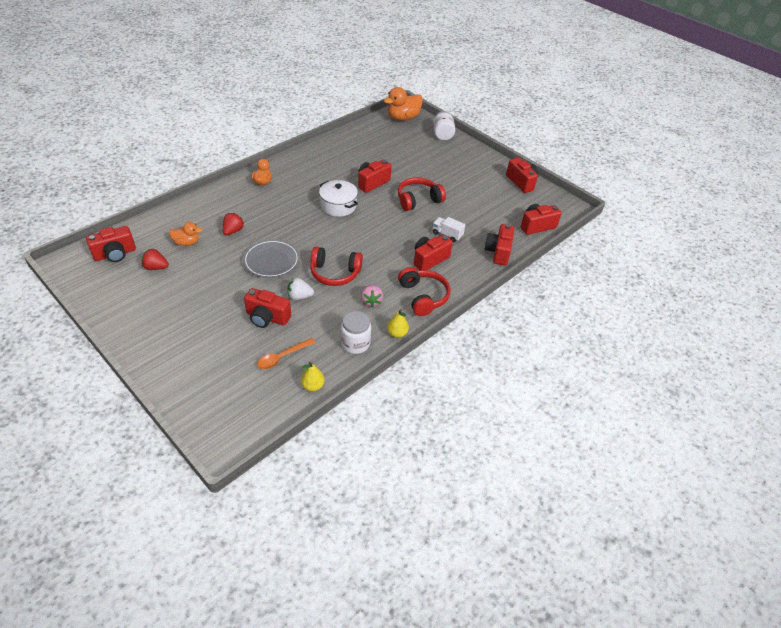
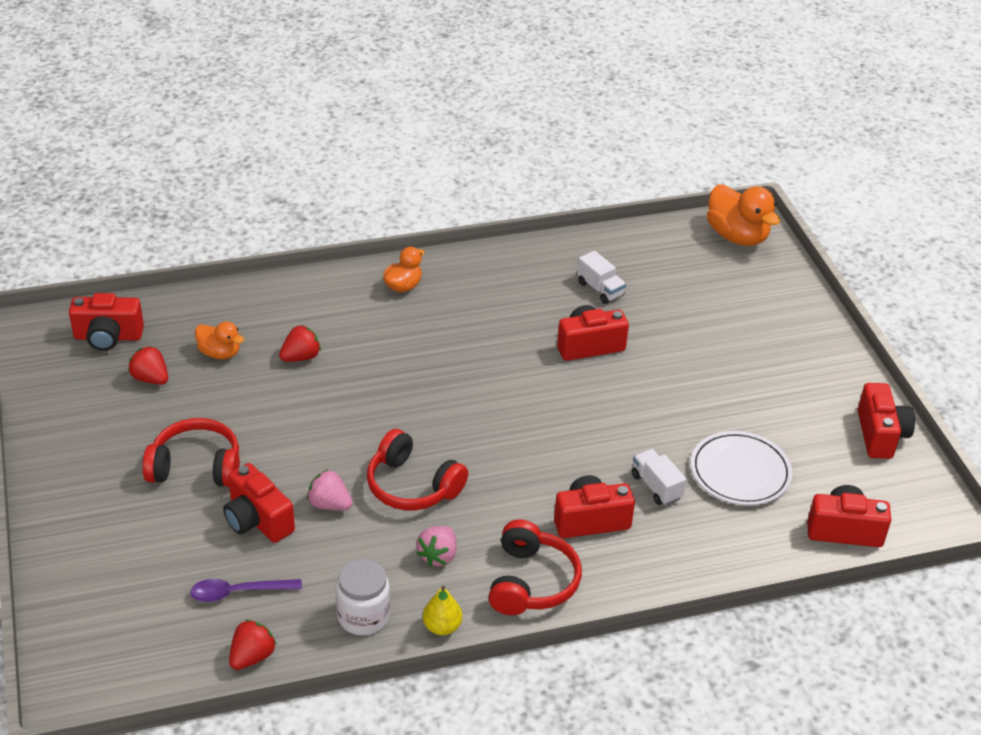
camera: 30 degrees right, 5 degrees down
grey plate [243,239,300,278] -> none
orange spoon [257,338,316,369] -> purple spoon [190,579,302,602]
white strawberry [287,278,314,300] -> pink strawberry [307,470,353,510]
yellow pear [301,362,325,391] -> red strawberry [229,620,276,670]
white pot [319,180,358,217] -> none
orange duck [384,87,423,120] -> orange duck turned 120 degrees counterclockwise [707,184,780,246]
red headphones [398,177,446,211] -> red headphones moved to [142,418,240,487]
white jar [433,111,455,141] -> none
red camera [485,224,515,266] -> none
none -> white truck [577,251,626,304]
none -> white plate [691,431,793,505]

